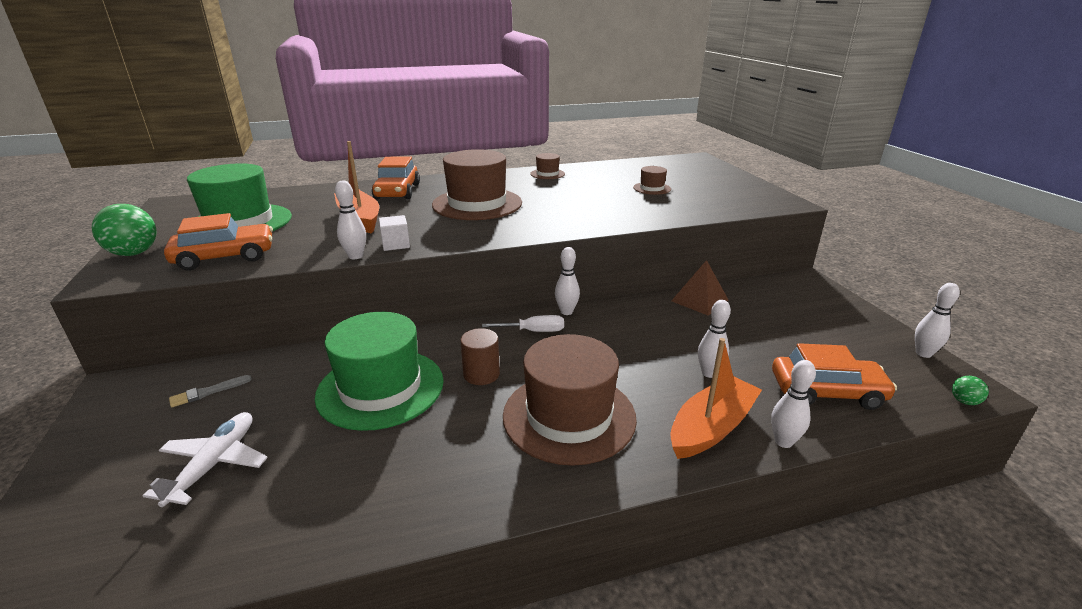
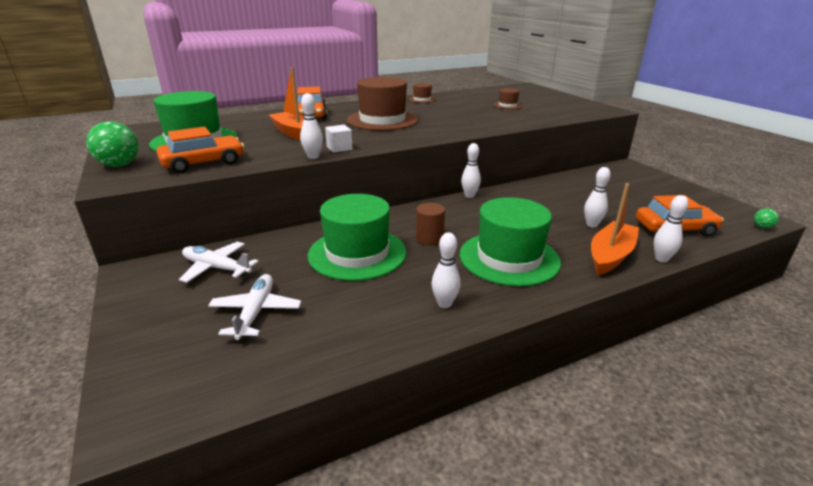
camera: 10 degrees left, 0 degrees up
grey brush [169,375,252,407] -> white plane [179,241,259,283]
white screwdriver [482,315,564,332] -> none
brown hat [503,334,637,466] -> green hat [460,197,561,286]
brown pyramid [671,260,729,316] -> none
white bowling pin [915,283,960,358] -> white bowling pin moved to [431,232,461,308]

